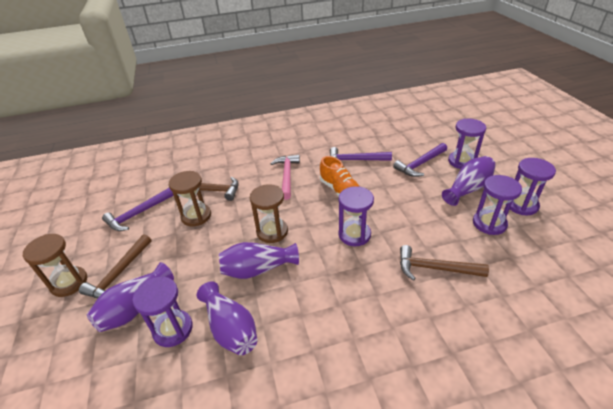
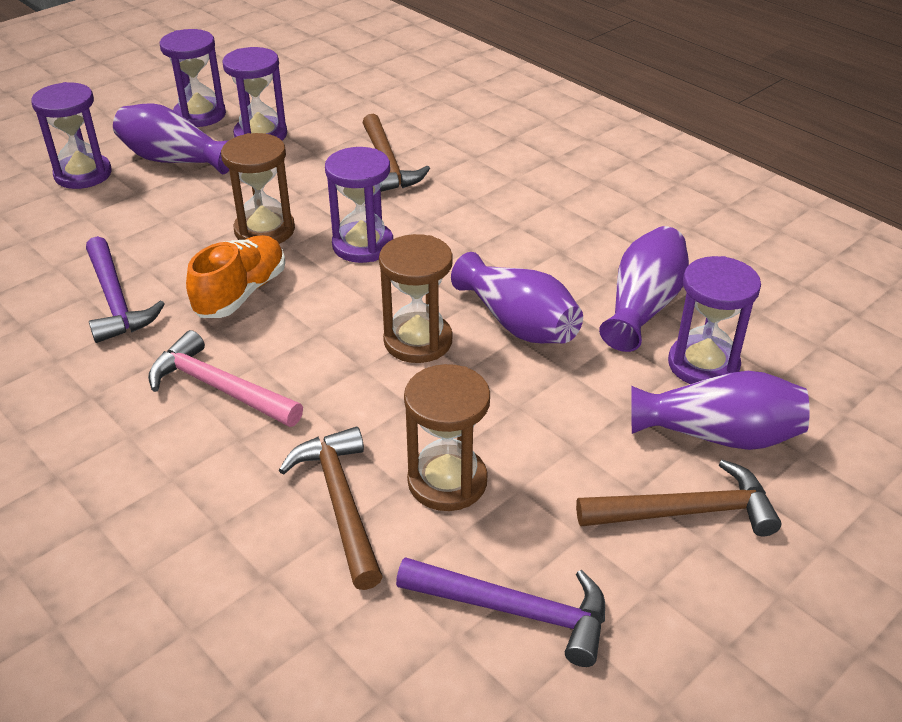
camera: 120 degrees left, 0 degrees up
brown hourglass [23,234,87,297] -> brown hourglass moved to [221,133,295,244]
pink hammer [271,155,300,200] -> pink hammer turned 60 degrees clockwise [148,330,303,427]
purple hammer [393,143,447,177] -> none

